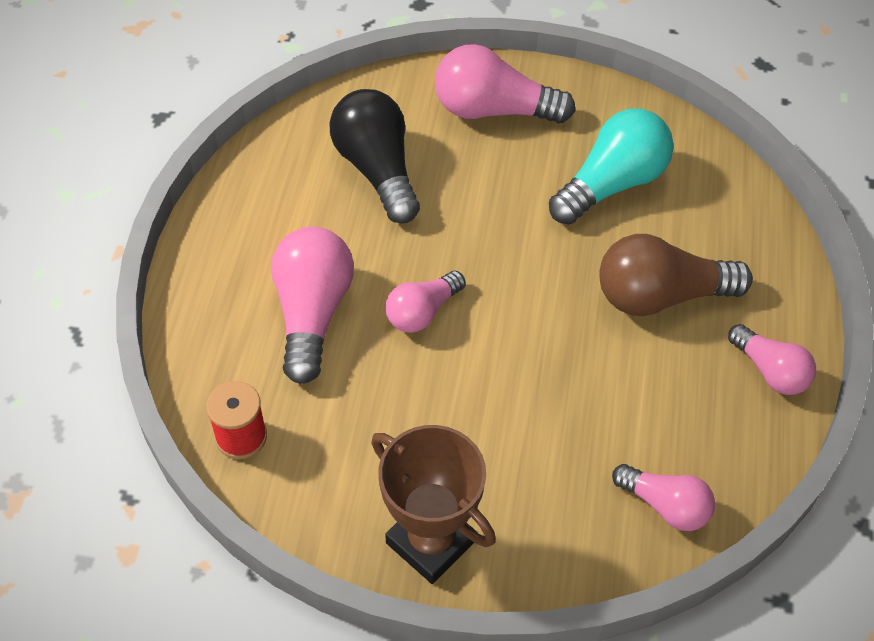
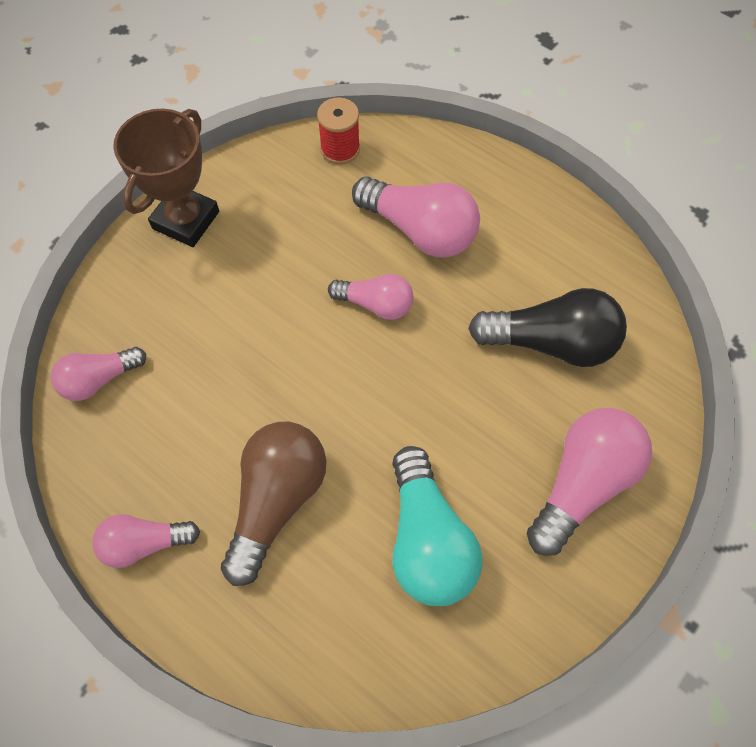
camera: 120 degrees right, 10 degrees up
brown trophy [371,425,496,584] -> brown trophy turned 45 degrees counterclockwise [113,109,219,247]
pink light bulb [385,271,466,333] -> pink light bulb turned 120 degrees clockwise [328,274,414,320]

